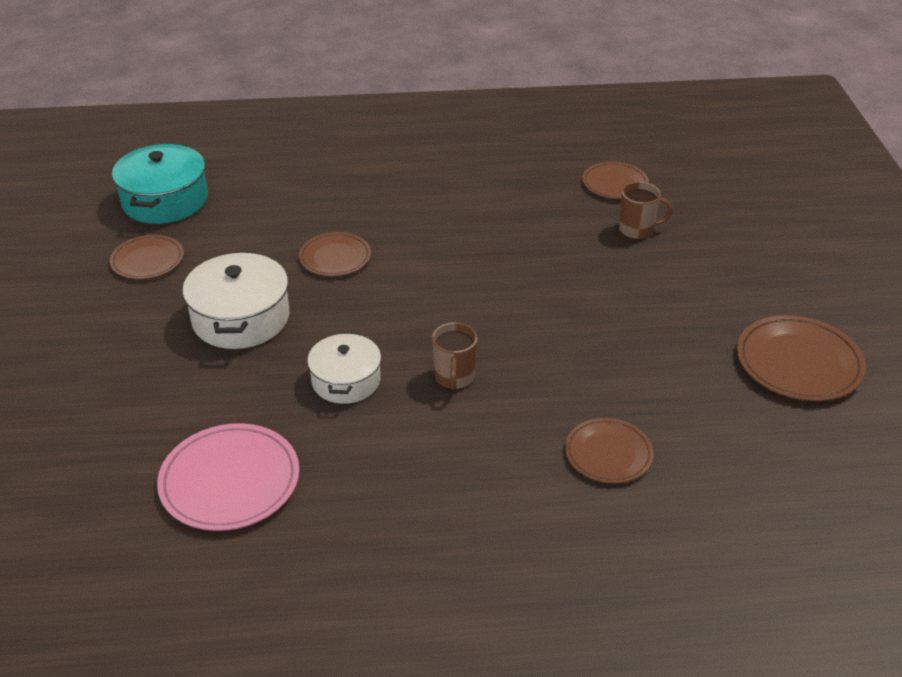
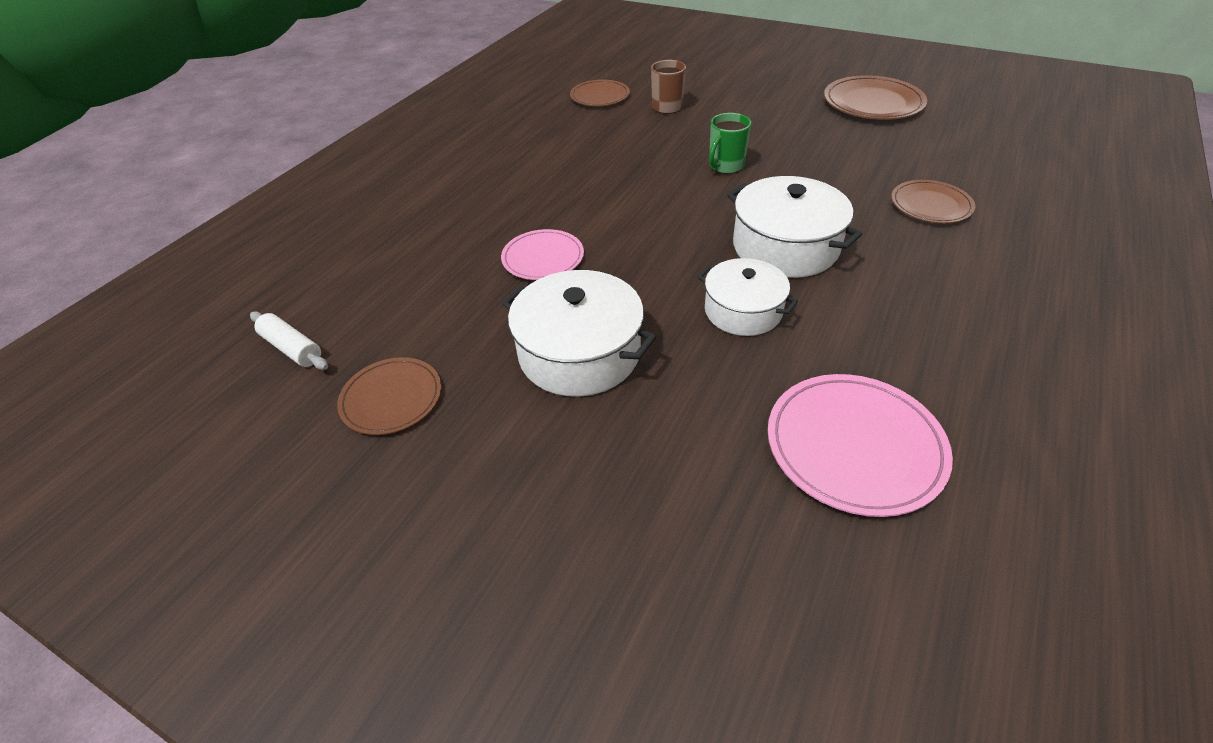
camera: 55 degrees left, 5 degrees up
turquoise pot [112,143,208,224] -> white rolling pin [250,311,328,370]
brown plate [299,232,371,276] -> pink plate [501,229,584,280]
brown mug [432,322,477,390] -> white pot [727,176,862,278]
none -> green mug [709,113,751,174]

